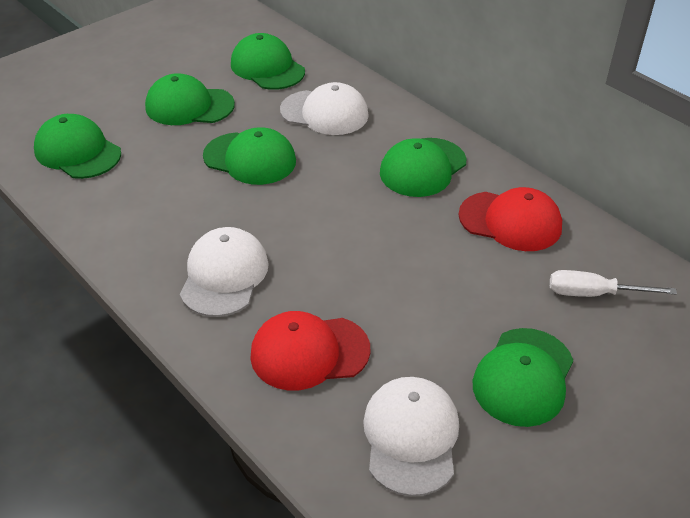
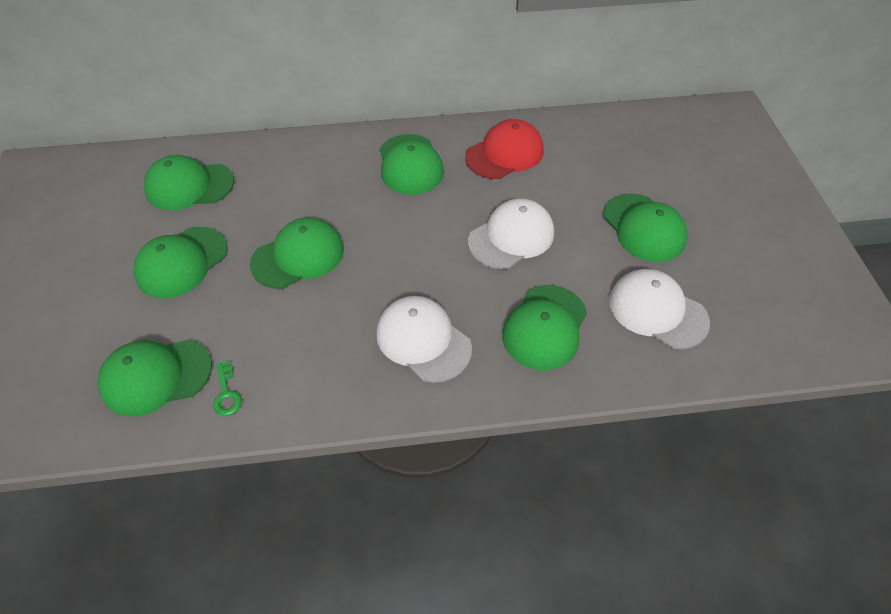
camera: 55 degrees left, 10 degrees up
red cap [250,311,371,390] -> green cap [502,285,587,370]
white cap [280,82,369,135] -> white cap moved to [468,198,554,269]
white screwdriver [550,270,677,297] -> none
none -> green key [213,361,242,416]

